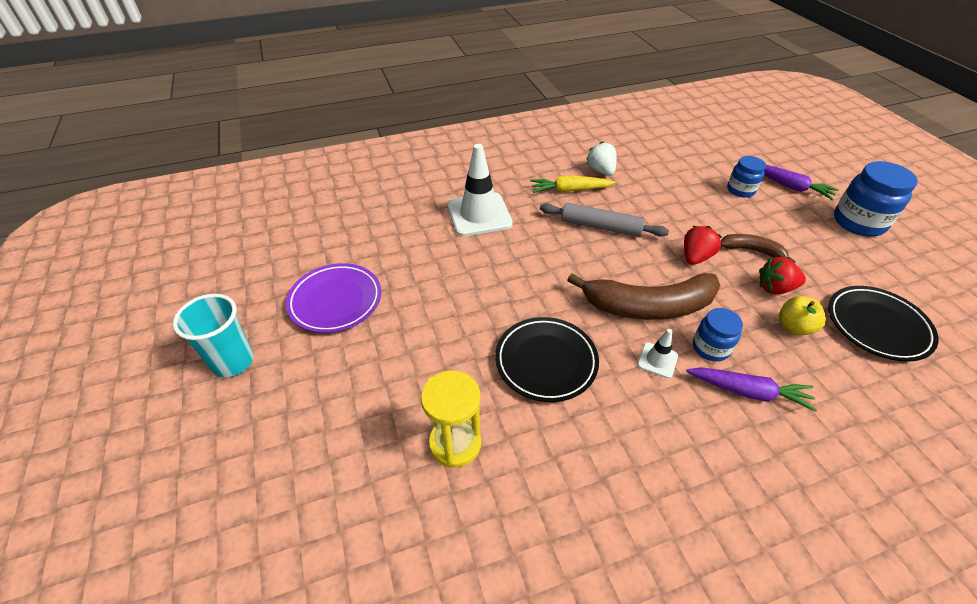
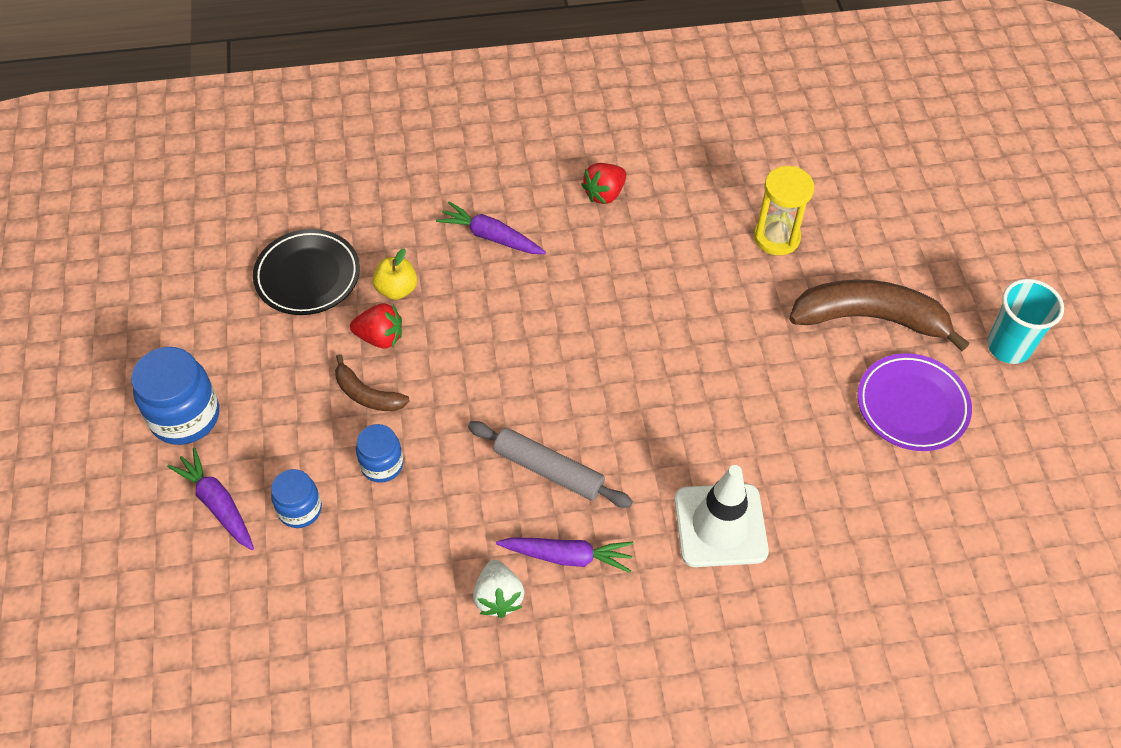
camera: 170 degrees left, 10 degrees up
black plate [495,317,599,402] -> none
yellow carrot [530,175,615,193] -> purple carrot [496,537,633,573]
brown banana [567,273,720,320] -> brown banana moved to [789,279,969,351]
white traffic cone [637,329,678,378] -> none
red strawberry [684,226,722,265] -> red strawberry moved to [581,163,626,204]
blue jar [693,308,743,362] -> blue jar moved to [356,424,403,483]

